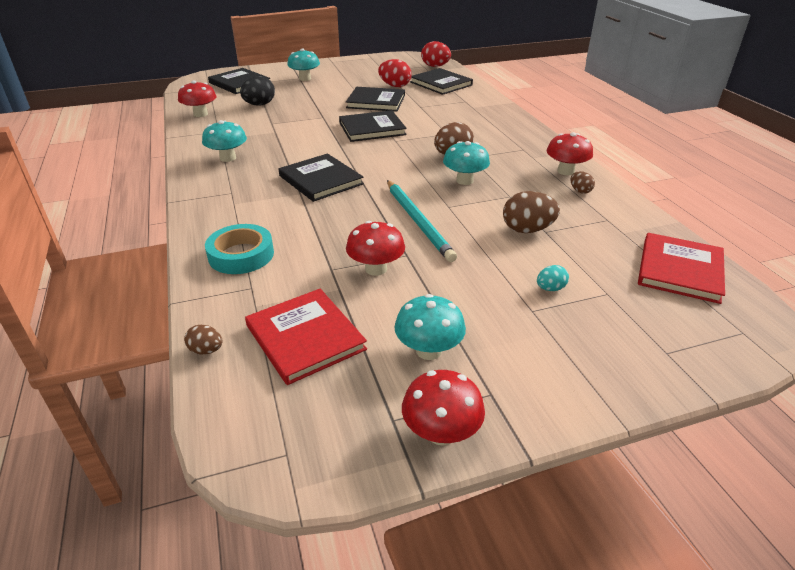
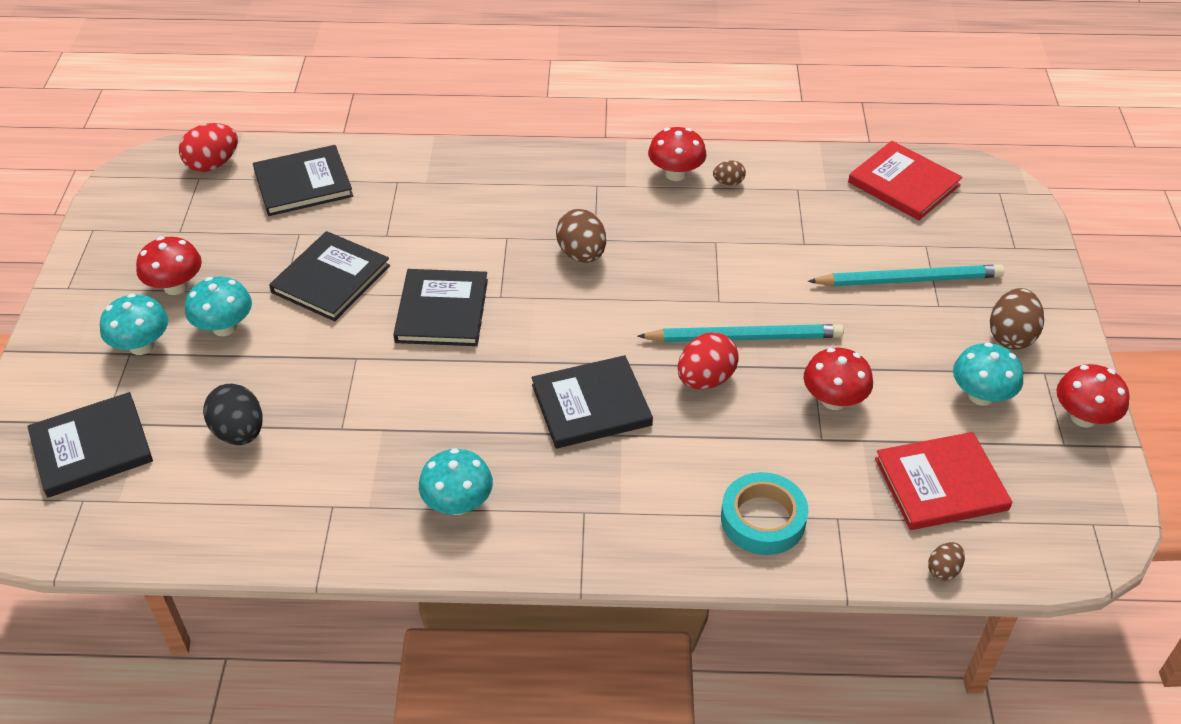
camera: 70 degrees left, 10 degrees up
red mushroom [178,80,216,117] -> red mushroom moved to [136,237,202,295]
red egg [378,59,412,87] -> red egg moved to [678,332,739,389]
turquoise mushroom [443,141,490,185] -> turquoise mushroom moved to [185,276,252,336]
brown egg [503,191,560,233] -> brown egg moved to [990,288,1044,350]
turquoise egg [537,265,569,291] -> turquoise pencil [808,264,1004,286]

